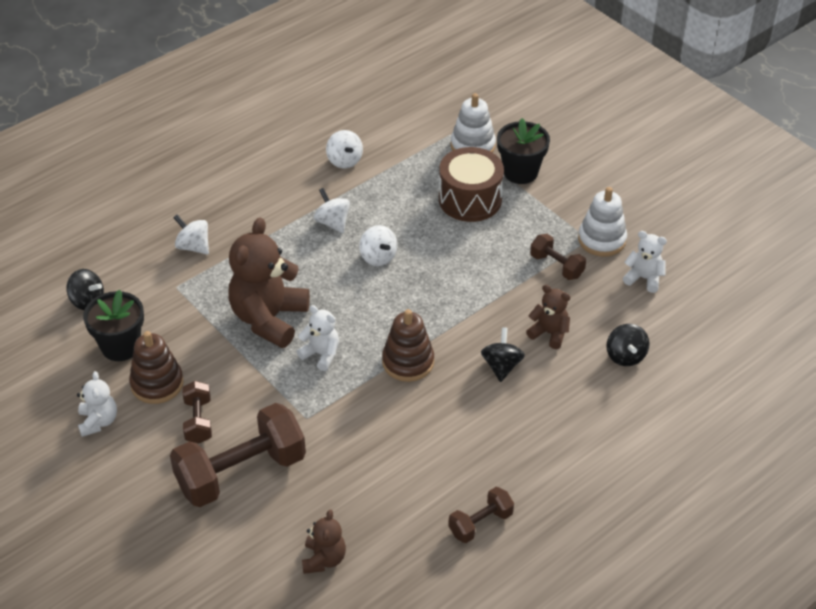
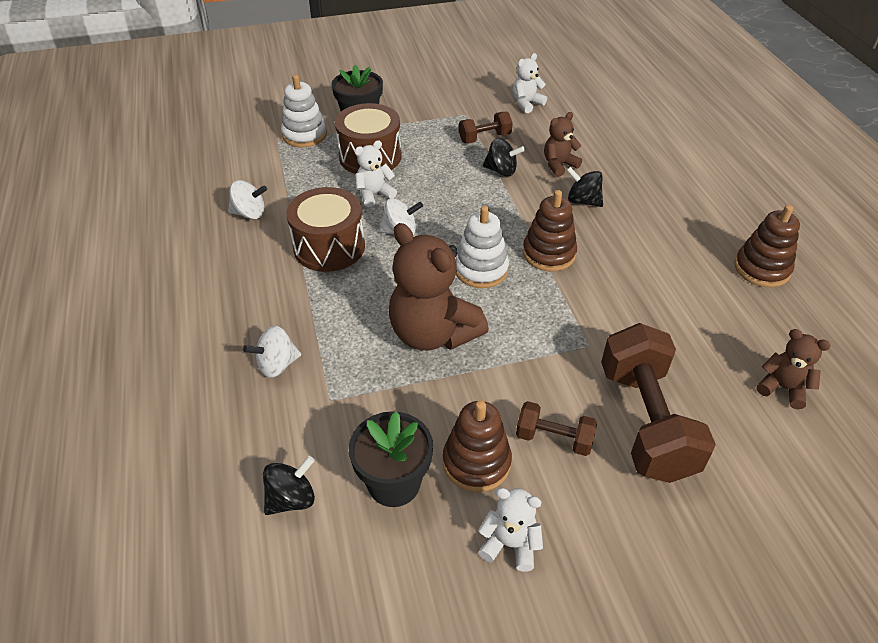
camera: 65 degrees left, 0 degrees up
white teddy bear [296,305,339,371] -> white teddy bear moved to [355,140,397,207]
white spinning top [314,188,350,233] -> brown drum [286,187,365,272]
brown dumbbell [448,487,514,543] -> brown stacking toy [734,205,800,287]
white stacking toy [578,187,627,257] -> white stacking toy moved to [456,206,509,288]
black spinning top [606,324,650,366] -> black spinning top moved to [483,138,525,176]

